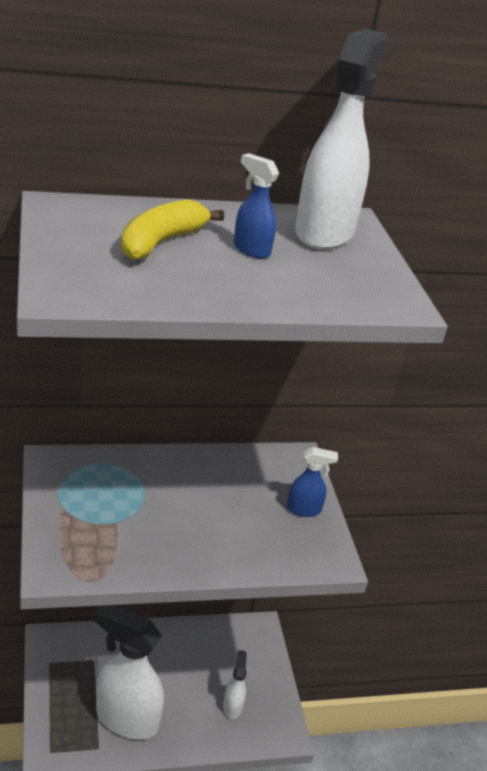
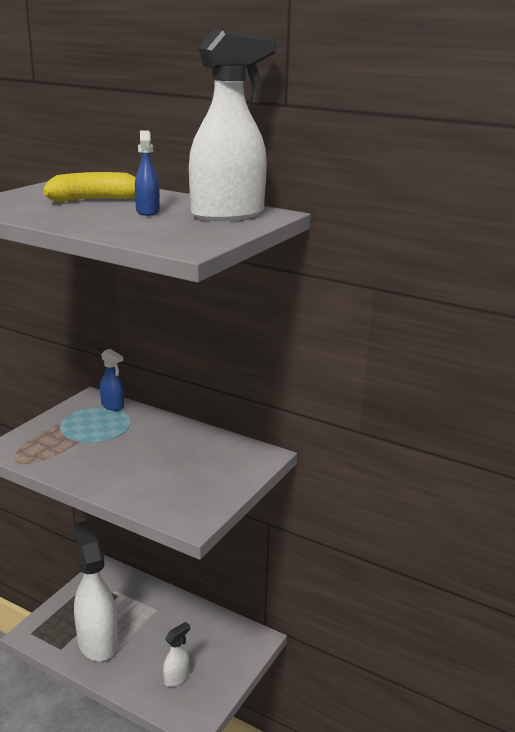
camera: 45 degrees right, 10 degrees down
blue spray bottle [287,447,338,517] -> blue spray bottle moved to [100,349,124,411]

